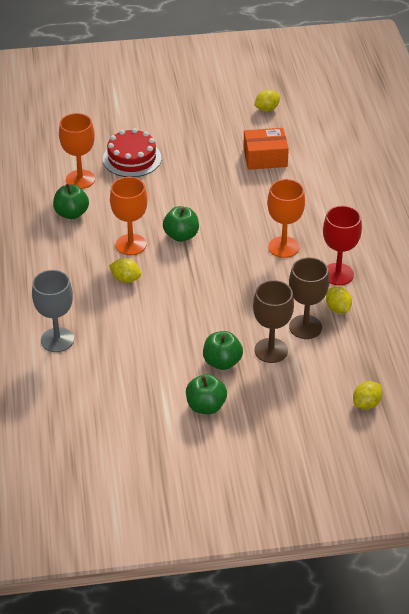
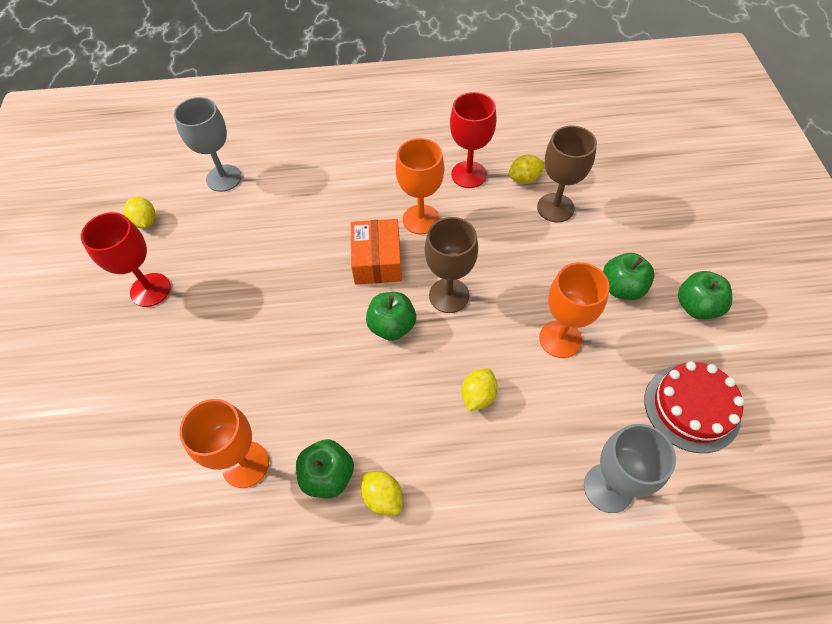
camera: 85 degrees left, 15 degrees up
red cake [103,128,162,177] -> red cake moved to [644,361,745,453]
orange goblet [110,177,148,255] -> orange goblet moved to [539,262,610,358]
orange box [243,128,289,170] -> orange box moved to [351,219,402,285]
brown goblet [253,280,294,363] -> brown goblet moved to [425,217,478,313]
yellow lemon [353,381,382,409] -> yellow lemon moved to [361,471,403,516]
none -> red goblet [81,212,171,307]
none -> grey goblet [174,97,242,192]

